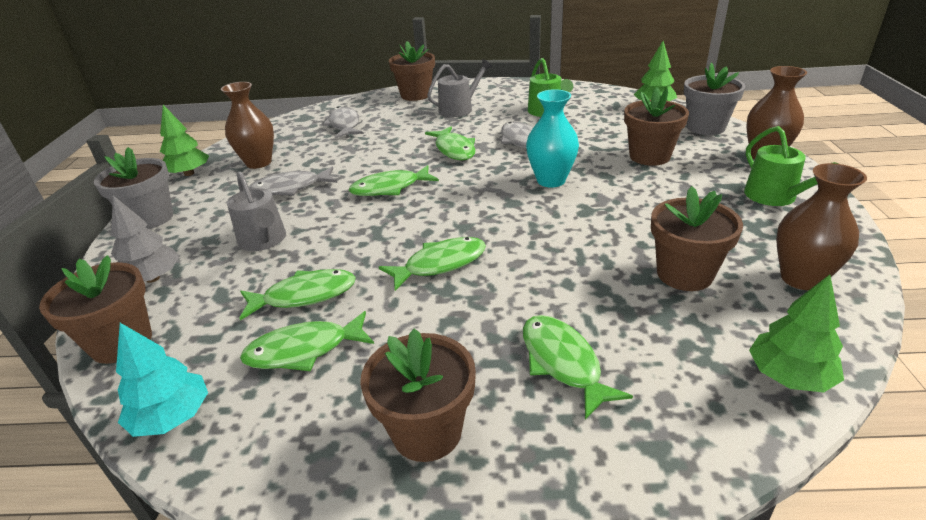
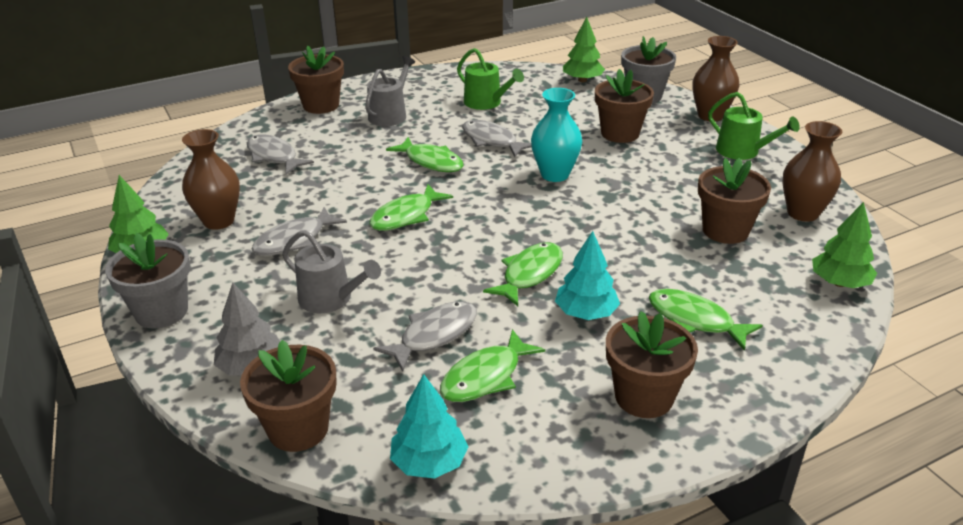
camera: 30 degrees left, 0 degrees up
green fish [240,269,356,321] -> grey fish [373,301,477,372]
none -> turquoise tree [555,231,620,320]

